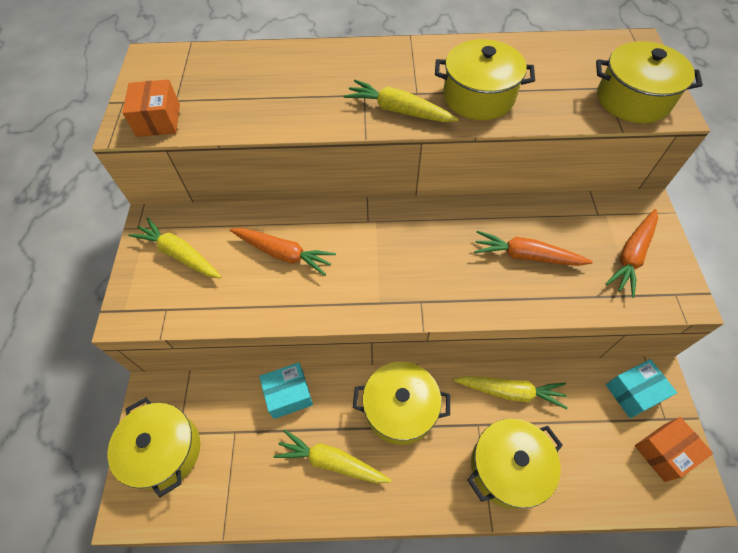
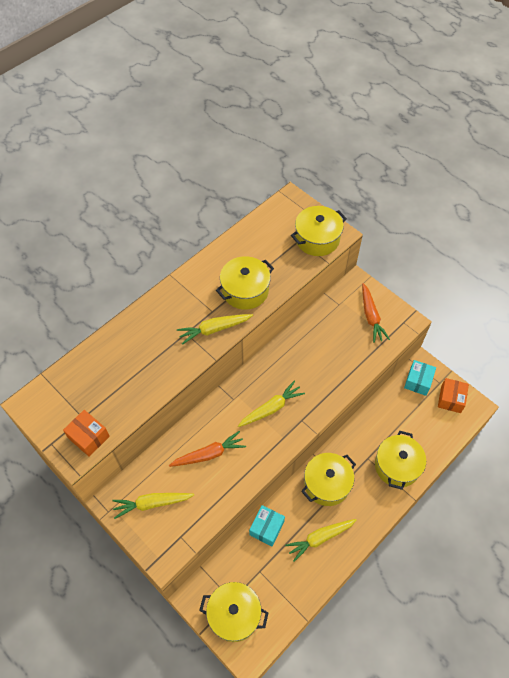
camera: 45 degrees left, 0 degrees up
yellow carrot [454,376,568,409] -> yellow carrot moved to [238,381,305,427]
orange carrot [474,231,593,266] -> none

